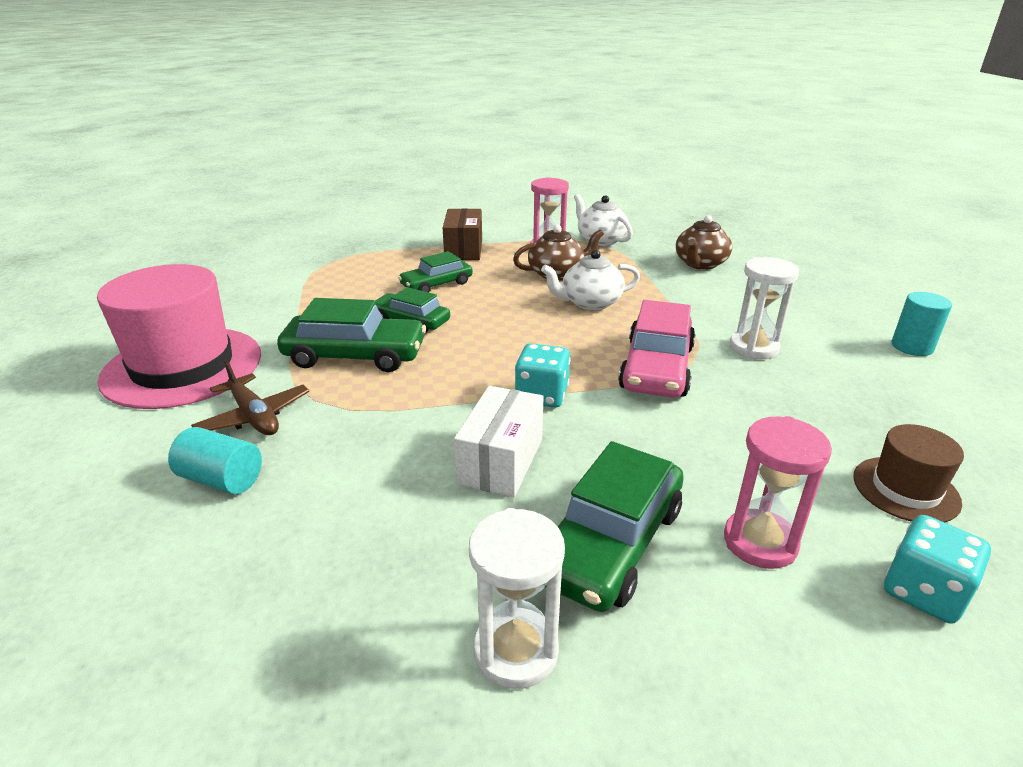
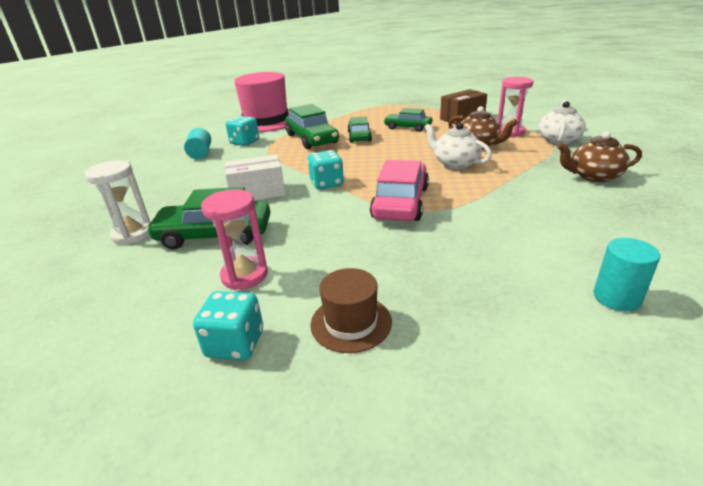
camera: 60 degrees right, 0 degrees up
brown plane [191,359,309,435] -> turquoise dice [226,116,259,146]
pink car [618,300,695,398] -> pink car turned 120 degrees clockwise [370,160,429,221]
white hourglass [730,257,799,360] -> none

